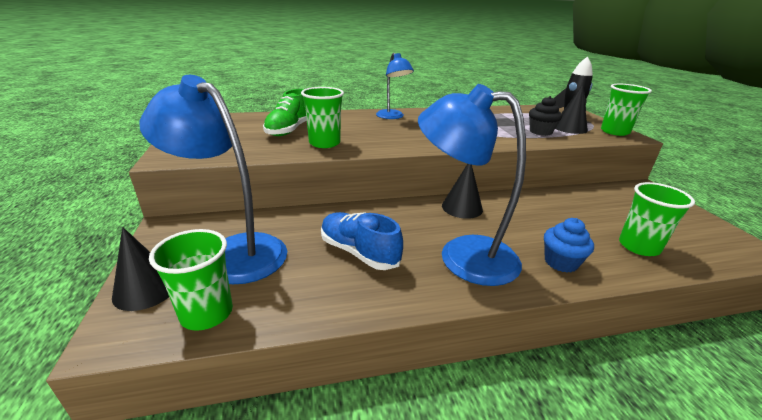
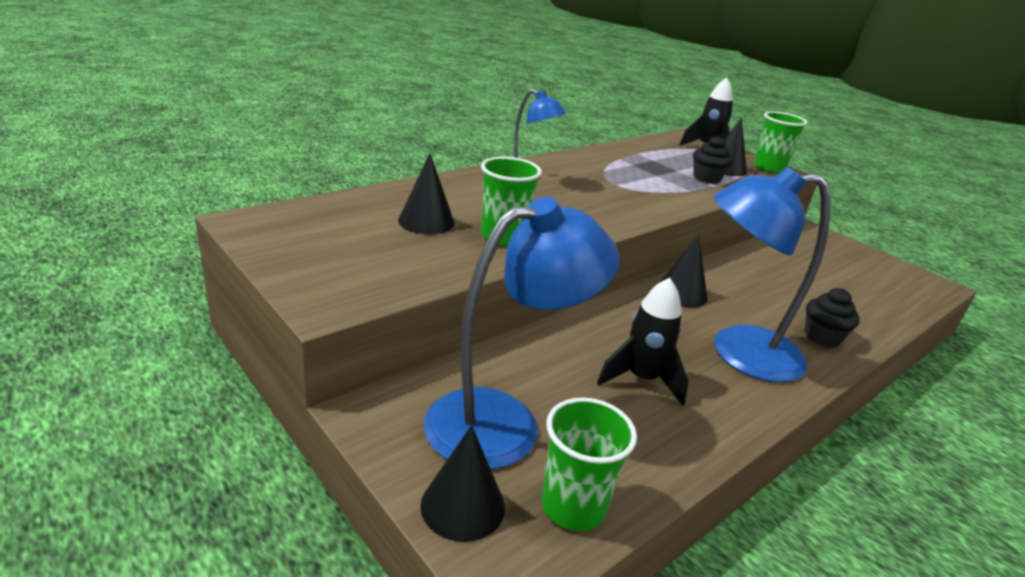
camera: 30 degrees left, 0 degrees up
blue lamp [139,75,287,284] -> blue lamp turned 150 degrees clockwise [424,197,620,469]
green shoe [263,89,307,136] -> black cone [398,153,455,235]
blue shoe [321,212,403,270] -> black rocket [597,278,688,406]
blue cupcake [544,218,594,273] -> black cupcake [805,288,860,347]
green cup [619,182,695,256] -> none

